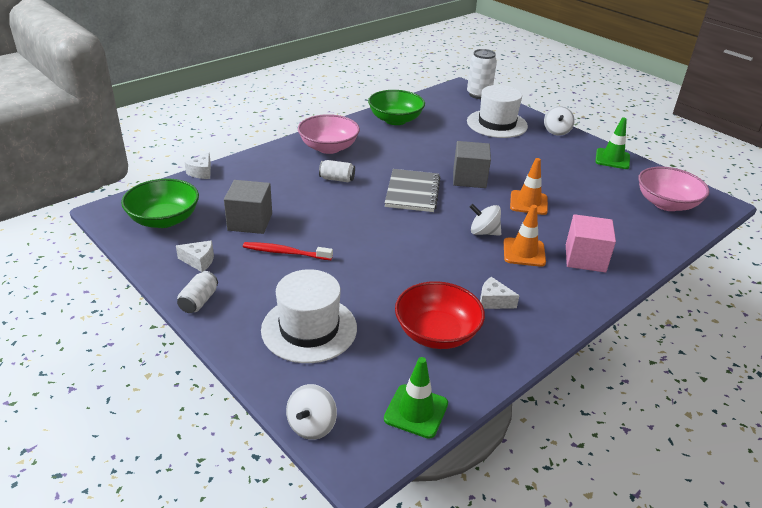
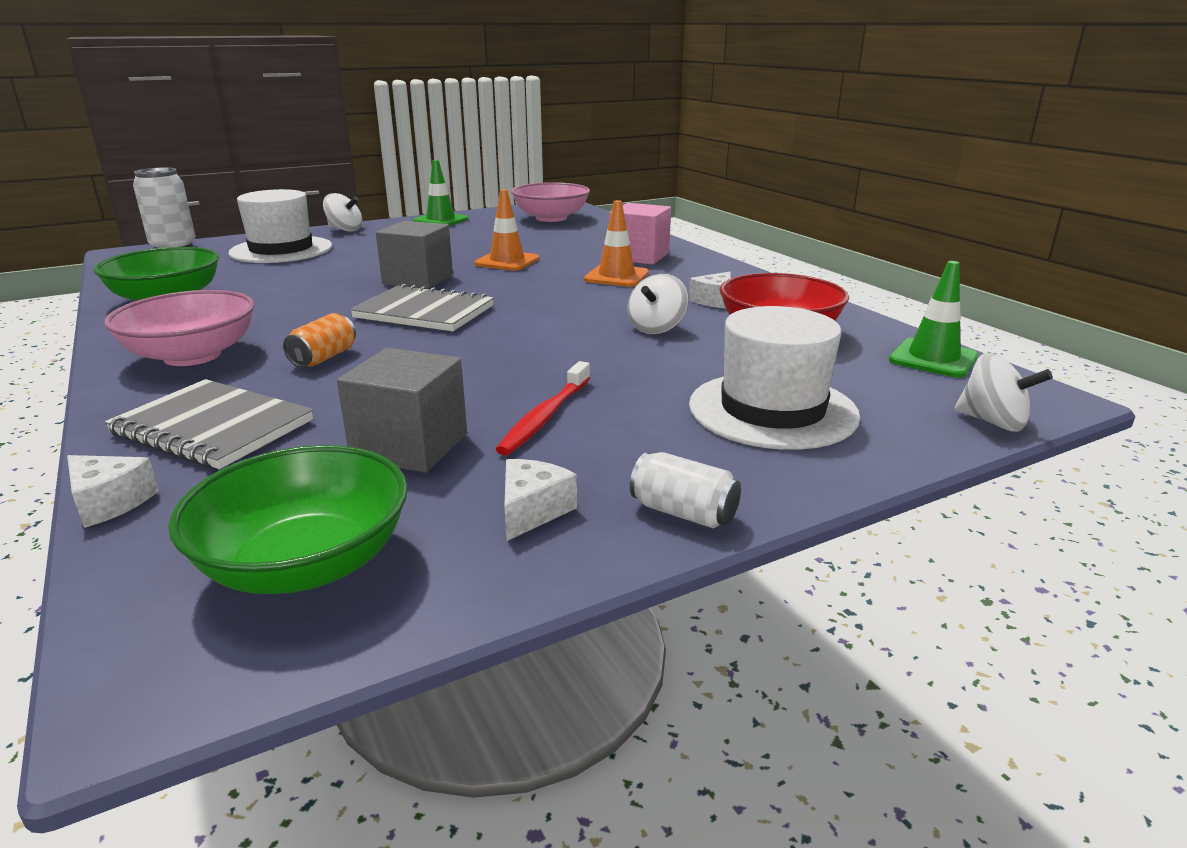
camera: 75 degrees left, 10 degrees down
white can [319,160,355,182] -> orange can [283,313,356,368]
white spinning top [470,204,501,236] -> white spinning top moved to [627,274,688,334]
none -> grey notebook [105,379,313,469]

